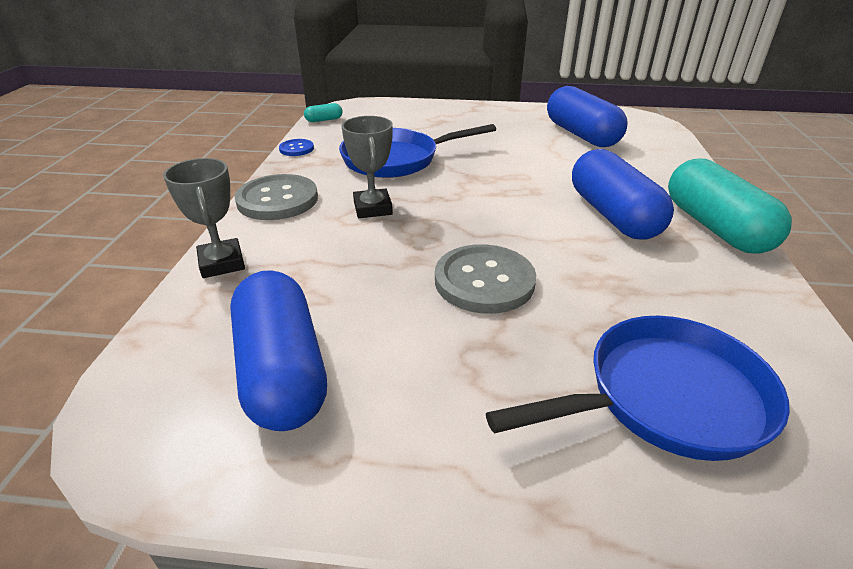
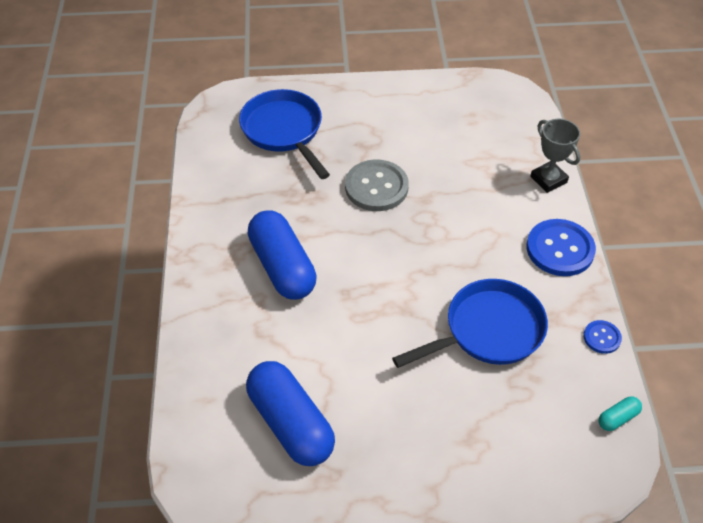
camera: 170 degrees right, 15 degrees up
blue capsule [230,270,327,431] -> none
grey button [234,174,318,220] -> blue button [527,219,596,276]
grey trophy [342,116,393,218] -> none
blue pan [486,316,790,461] -> blue pan turned 90 degrees clockwise [239,89,330,179]
turquoise capsule [668,159,792,254] -> none

